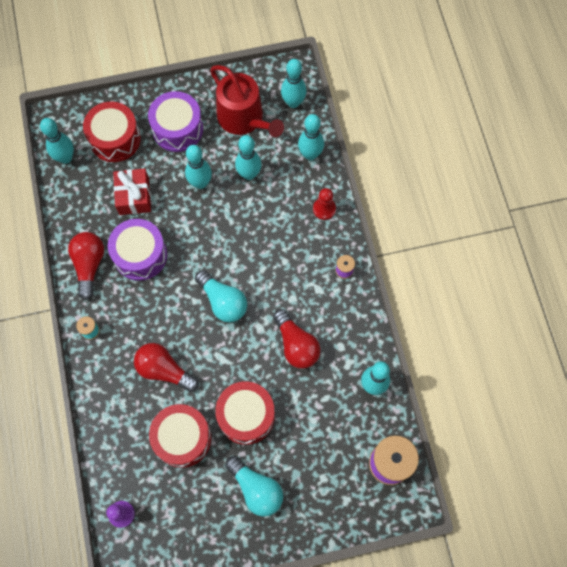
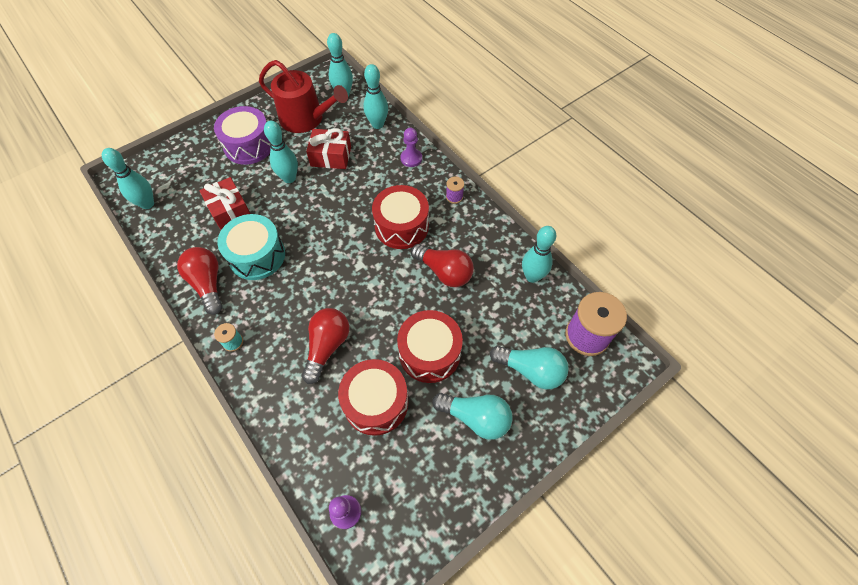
camera: 25 degrees left, 10 degrees down
red drum [83,102,141,162] -> red drum moved to [372,185,429,249]
purple drum [108,219,167,281] -> turquoise drum [217,214,285,280]
red light bulb [134,343,199,392] -> red light bulb turned 105 degrees clockwise [302,308,349,384]
turquoise light bulb [195,270,247,322] -> turquoise light bulb moved to [490,346,569,390]
turquoise bowling pin [235,135,262,180] -> red gift [306,128,351,169]
red pawn [313,188,336,220] -> purple pawn [400,128,422,167]

